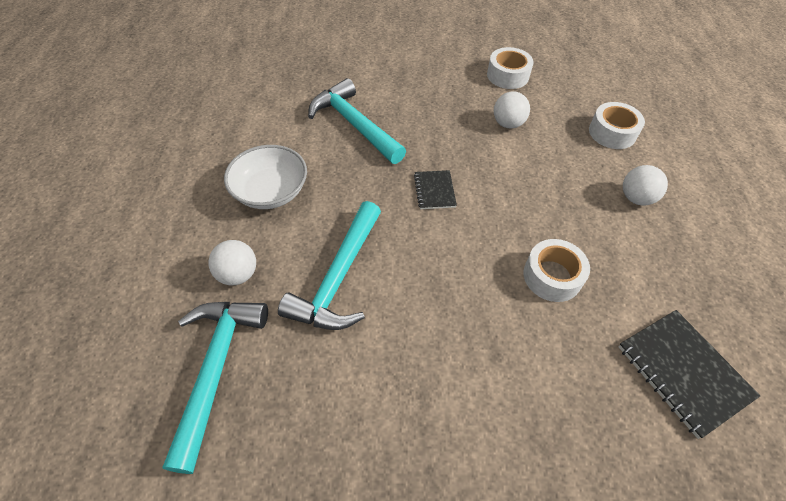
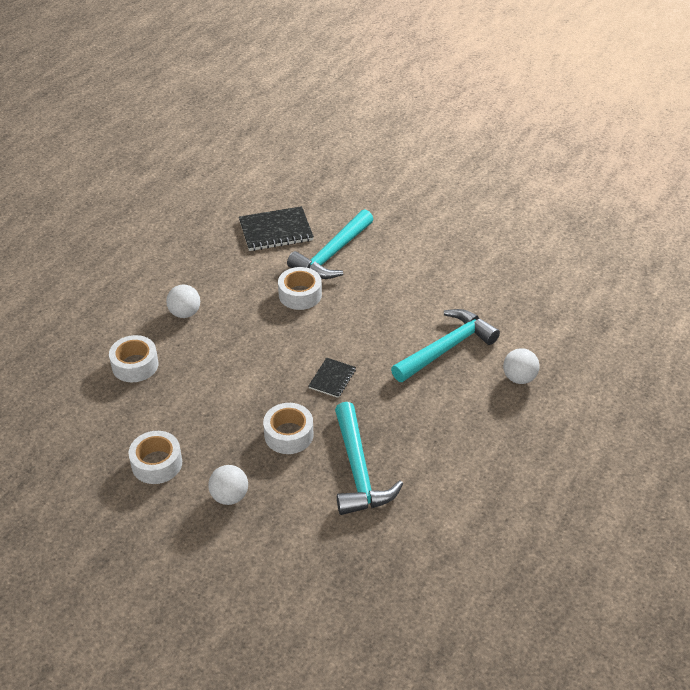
camera: 150 degrees left, 10 degrees down
turquoise hammer [162,302,268,474] -> turquoise hammer moved to [287,209,374,279]
white bowl [224,145,307,209] -> none
white ball [494,92,530,129] -> white ball moved to [208,465,248,505]
black notebook [618,310,760,439] -> black notebook turned 75 degrees clockwise [239,206,314,251]
none -> white tape [263,403,314,454]

